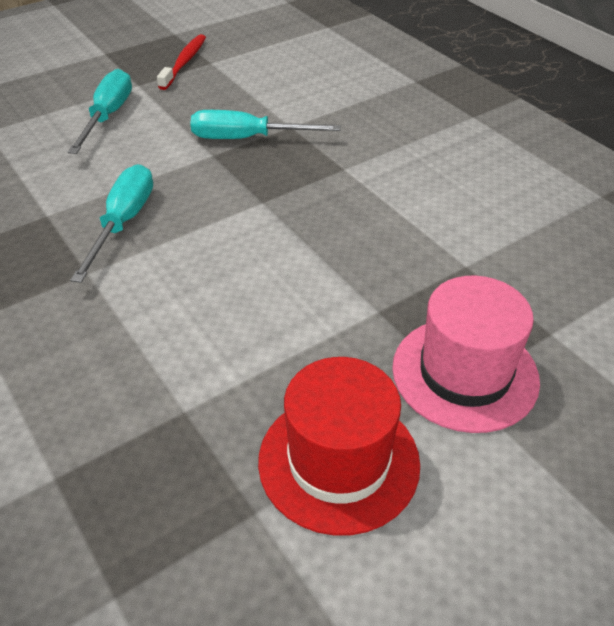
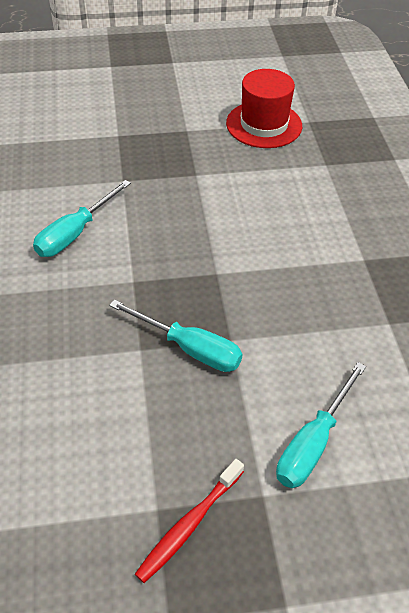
camera: 155 degrees left, 5 degrees up
turquoise screwdriver [70,164,153,283] -> turquoise screwdriver moved to [33,180,131,257]
pink hat [392,275,540,433] -> none

